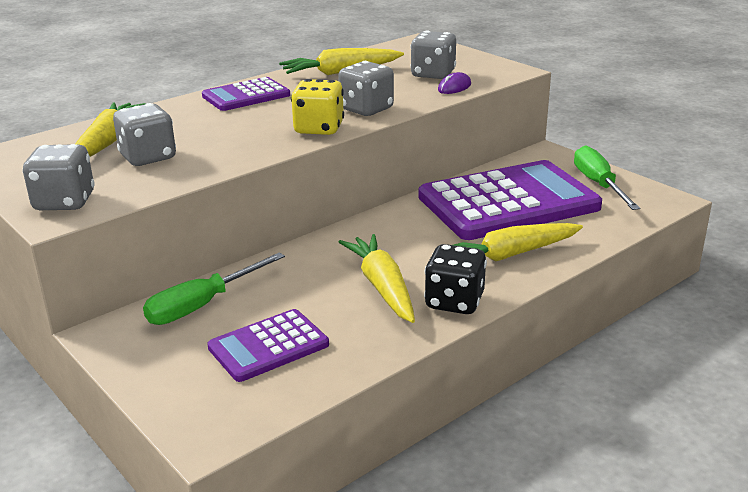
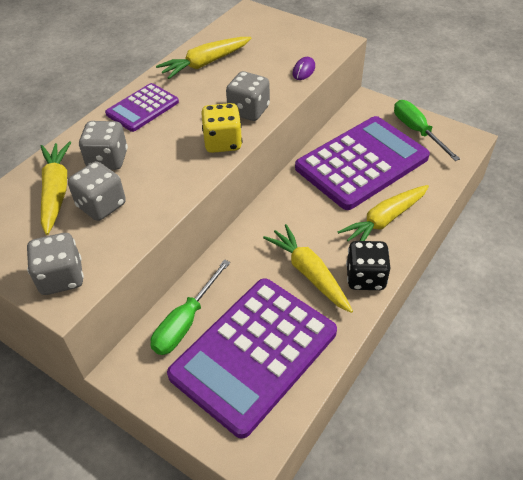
camera: 15 degrees left, 20 degrees up
purple calculator [207,309,329,382] -> purple calculator [167,278,337,439], size x1.95
grey dice [410,30,456,79] -> grey dice moved to [79,121,128,170]

